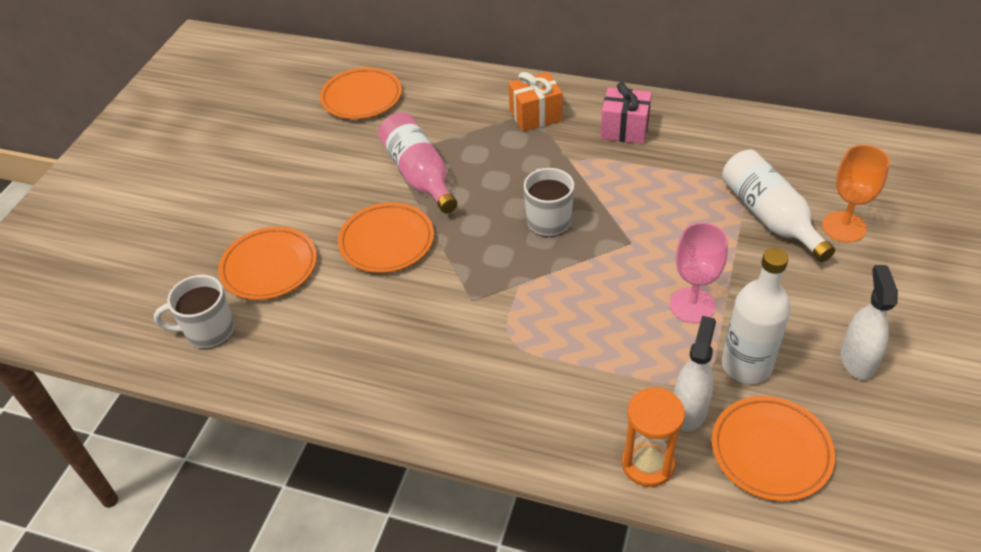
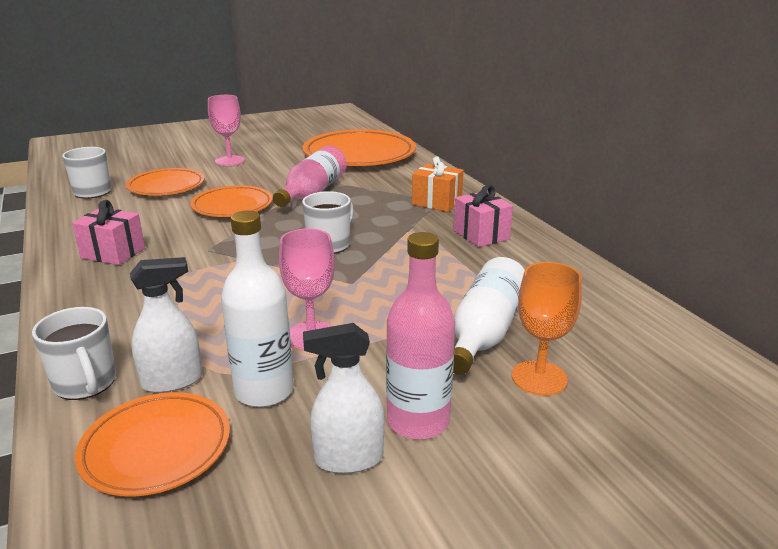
camera: 45 degrees right, 20 degrees down
orange plate [320,68,402,119] -> orange plate [302,129,416,166], size x1.70
orange hourglass [622,387,685,487] -> white mug [32,307,116,400]
white spray bottle [840,265,898,380] -> white spray bottle turned 150 degrees counterclockwise [303,323,385,474]
none -> pink gift [72,200,145,265]
none -> pink goblet [208,95,245,166]
none -> pink bottle [386,232,455,440]

